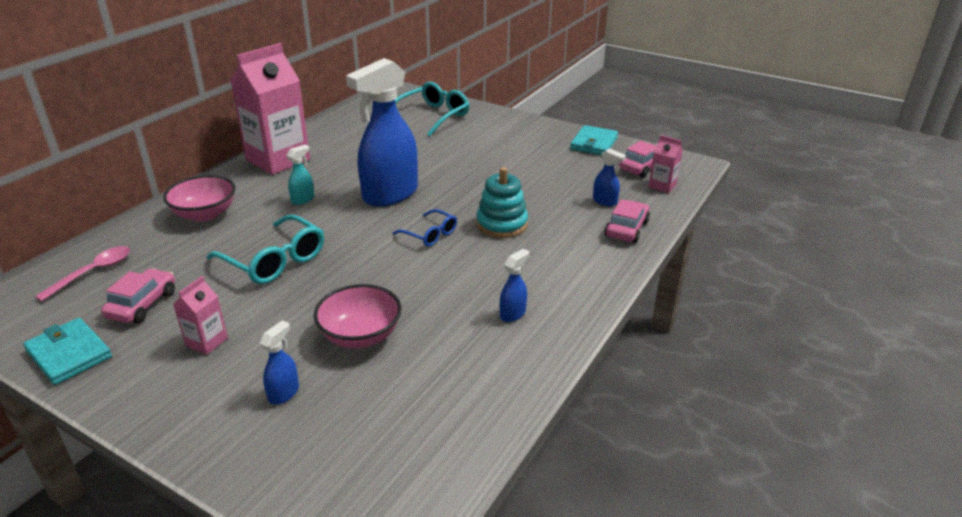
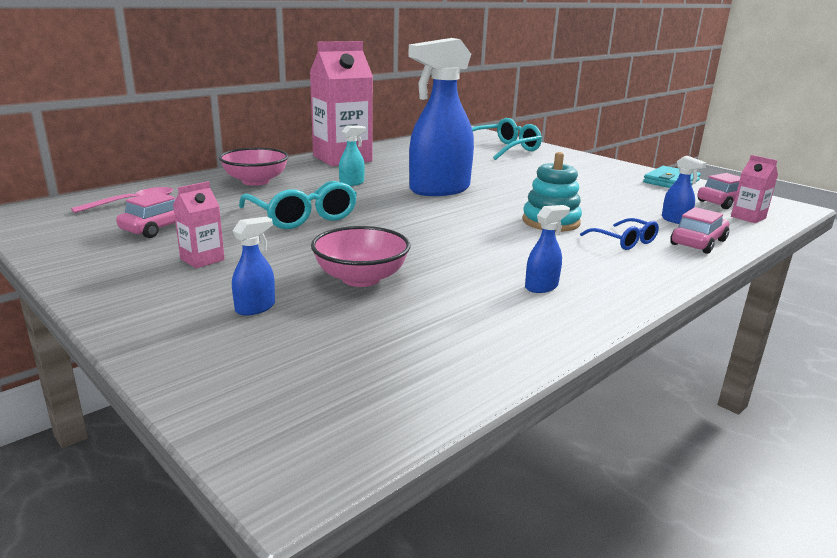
camera: 15 degrees right, 10 degrees down
turquoise wallet [23,318,112,385] -> none
blue glasses [393,209,457,247] -> blue glasses moved to [580,218,659,250]

